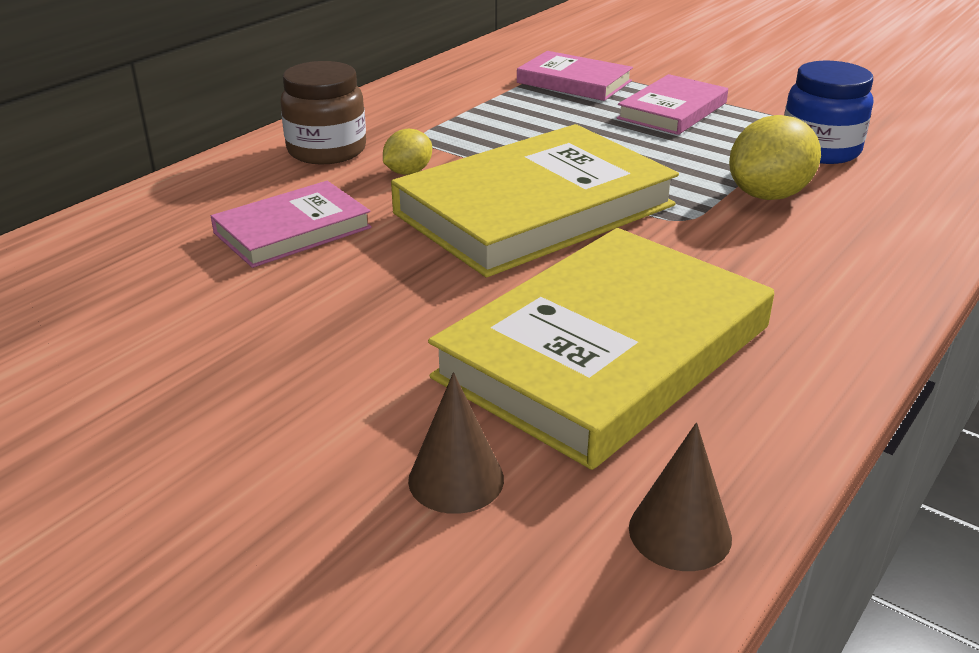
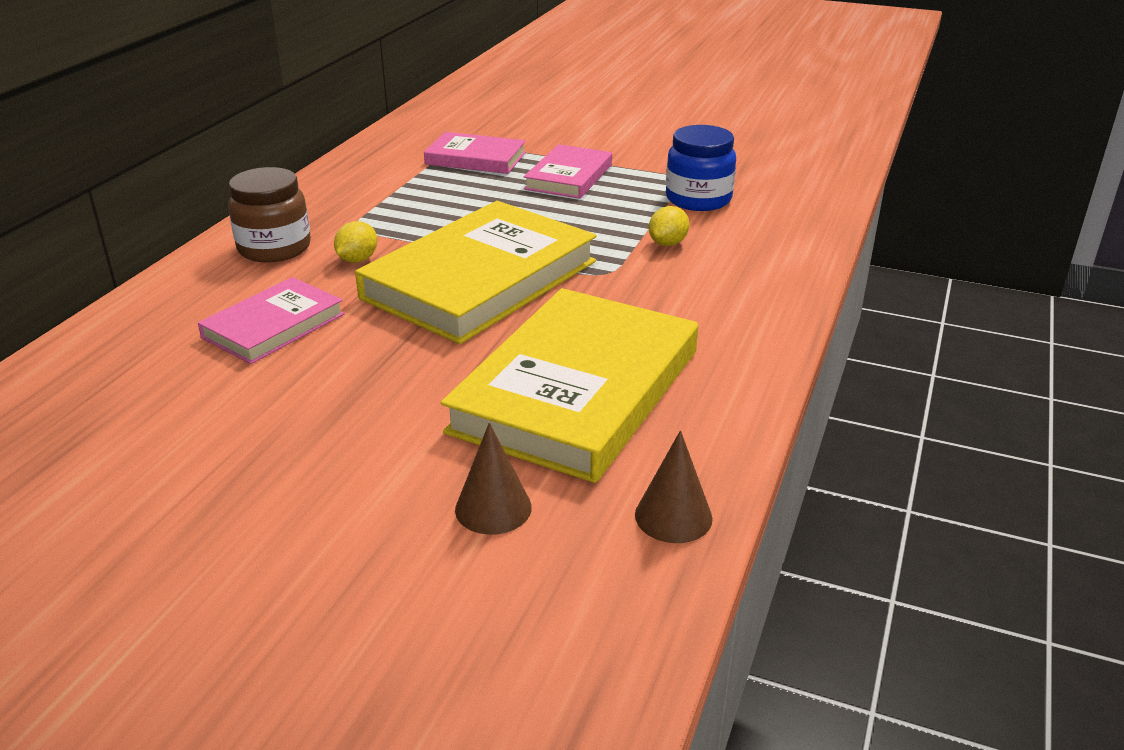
camera: 15 degrees left, 0 degrees up
yellow lemon [729,115,821,200] -> yellow lemon [649,206,689,246], size x0.57

